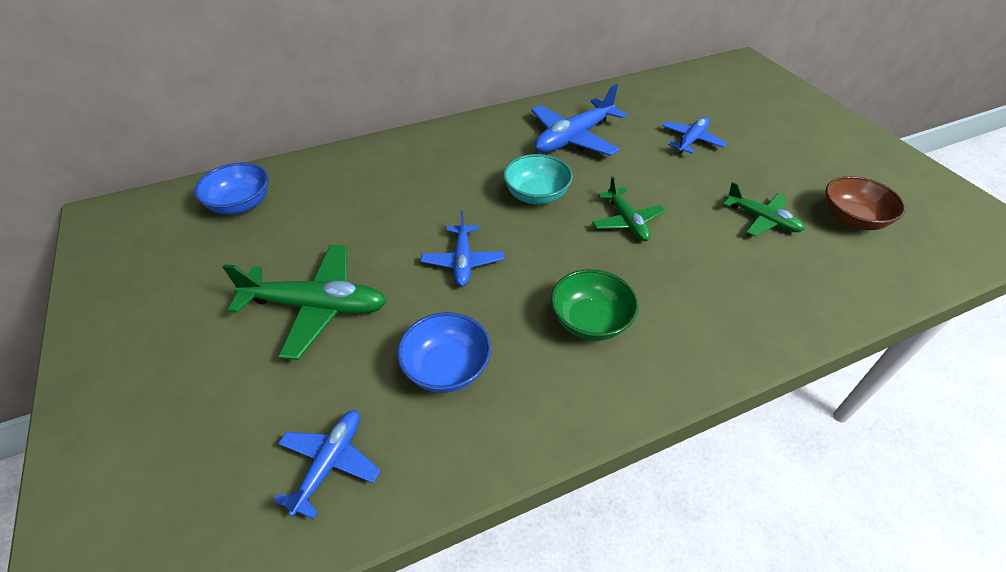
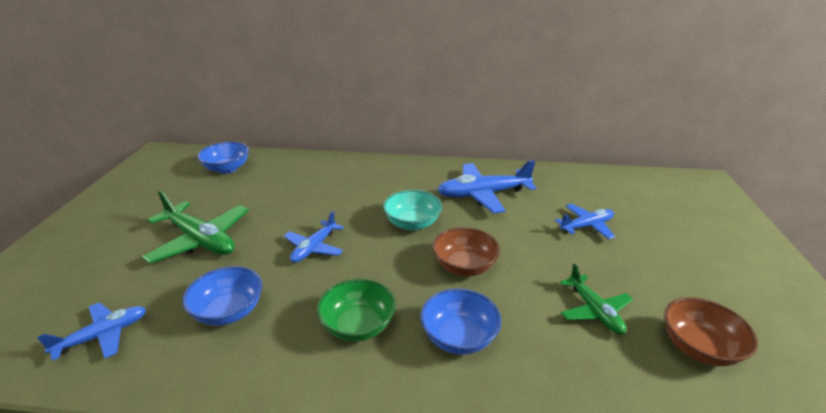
camera: 30 degrees right, 15 degrees down
green plane [592,177,665,241] -> brown bowl [432,227,500,276]
none -> blue bowl [420,288,501,355]

